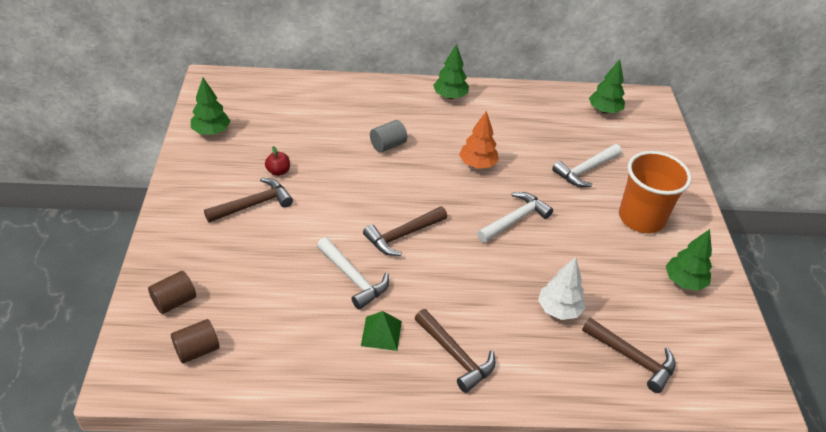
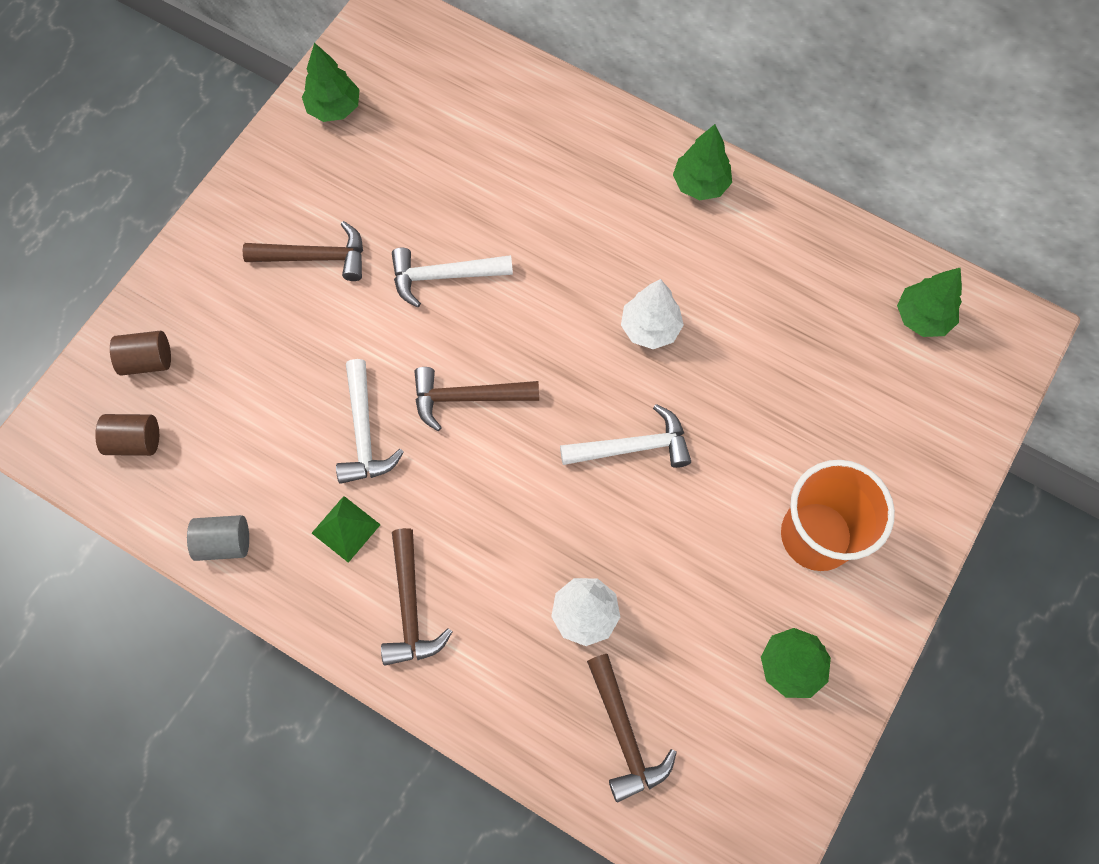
camera: 35 degrees right, 25 degrees up
red apple [265,146,290,176] -> none
grey cylinder [370,120,407,152] -> grey cylinder moved to [187,515,249,561]
orange tree [459,111,499,169] -> white tree [621,279,684,349]
white hammer [552,144,622,187] -> white hammer moved to [392,248,513,307]

